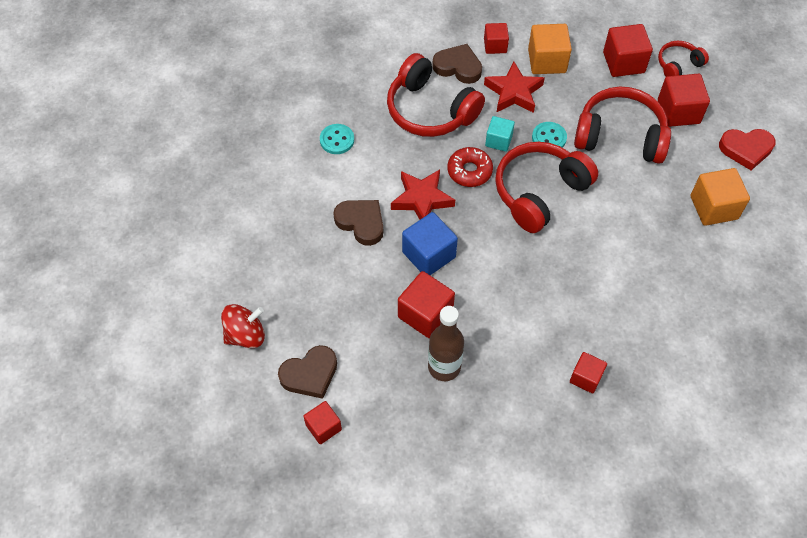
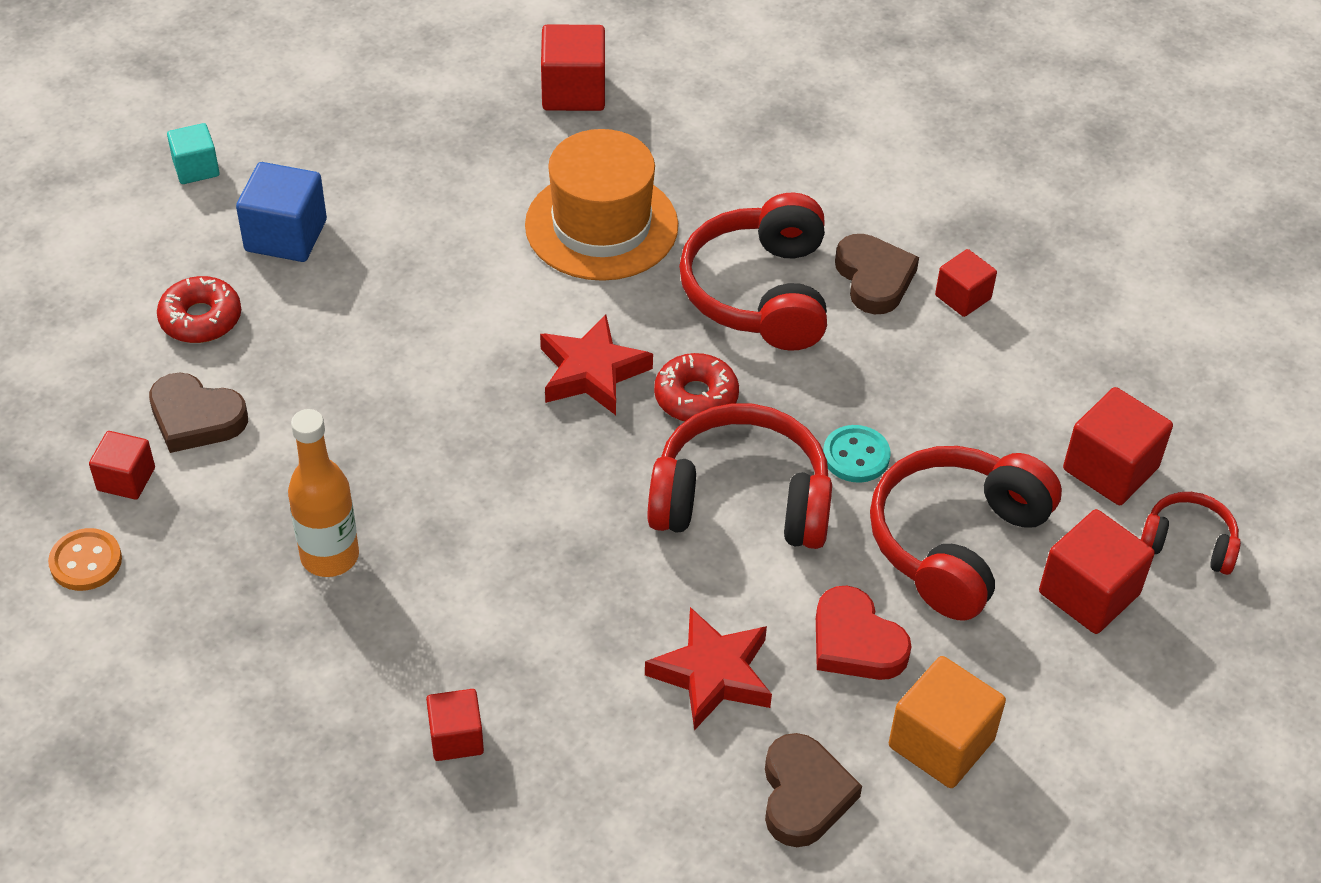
camera: 50 degrees right, 10 degrees down
red spinning top [221,304,265,348] -> red donut [157,276,241,343]
turquoise button [320,124,354,154] -> orange hat [525,129,678,281]
brown heart [333,200,383,246] -> brown heart moved to [765,733,862,847]
red cube [398,271,455,338] -> red cube moved to [541,24,605,111]
blue cube [402,212,458,275] -> blue cube moved to [236,162,327,262]
brown bottle [428,306,464,381] -> orange bottle [288,409,359,577]
red star [484,61,545,113] -> red star moved to [645,607,772,730]
turquoise cube [485,116,515,152] -> turquoise cube moved to [167,123,220,184]
orange cube [528,24,572,74] -> none
red headphones [574,87,671,164] -> red headphones turned 120 degrees counterclockwise [870,446,1062,621]
red heart [719,129,775,170] -> red heart moved to [816,586,912,680]
none -> orange button [48,528,122,591]

